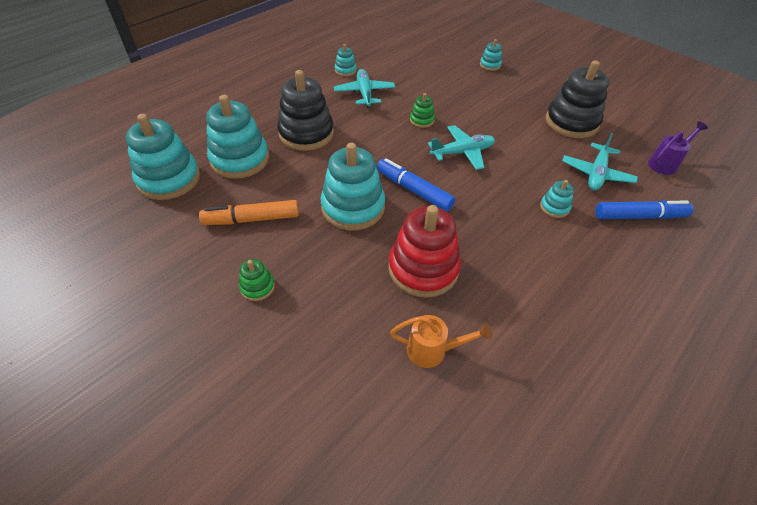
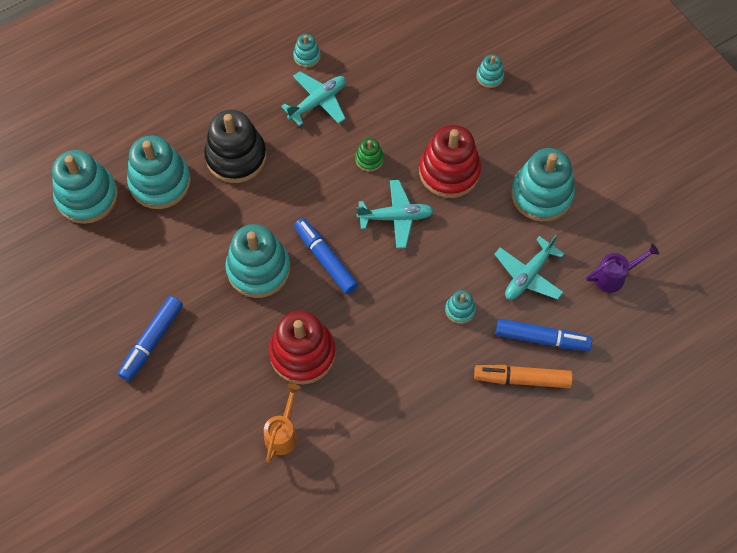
camera: 15 degrees right, 15 degrees up
orange marker [199,200,299,225] -> orange marker moved to [474,365,573,388]
green stacking toy [239,259,275,301] -> blue marker [118,296,183,381]
turquoise plane [334,69,395,108] -> turquoise plane turned 45 degrees clockwise [281,71,346,126]
orange watering can [390,315,492,368] -> orange watering can turned 90 degrees counterclockwise [264,383,301,463]
black stacking toy [546,61,609,138] -> turquoise stacking toy [511,148,575,222]
none -> red stacking toy [419,125,481,198]

